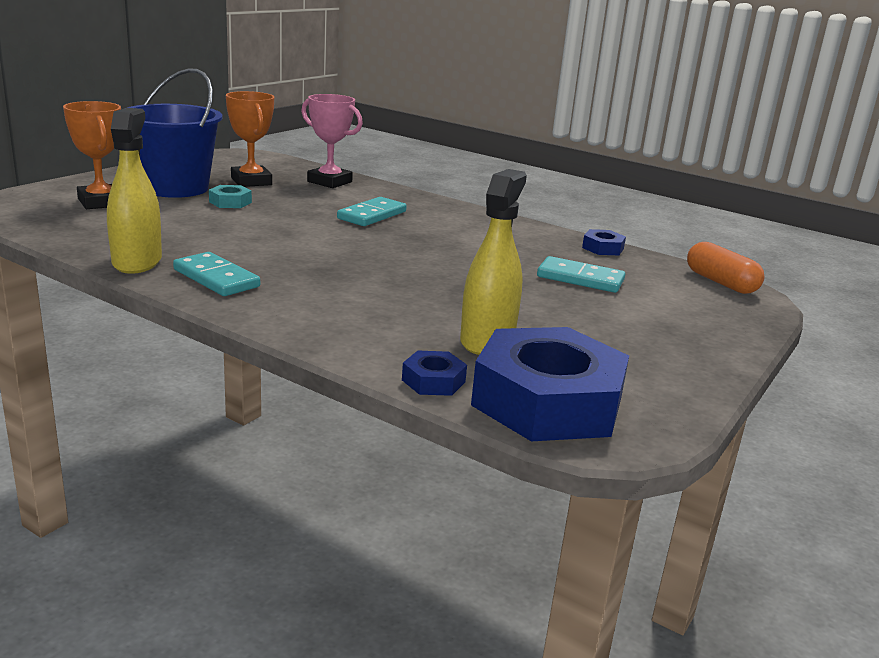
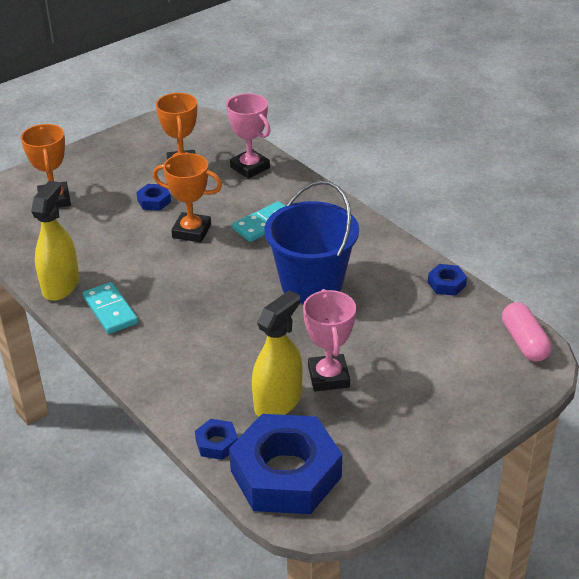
camera: 20 degrees right, 15 degrees up
blue bucket [127,68,223,198] -> blue bucket moved to [264,181,359,304]
turquoise nut [209,185,252,208] -> blue nut [136,184,171,211]
turquoise domino [537,256,625,293] -> none
orange capsule [687,242,764,294] -> pink capsule [502,302,552,362]
none -> orange trophy [153,153,222,242]
none -> pink trophy [303,289,356,391]

